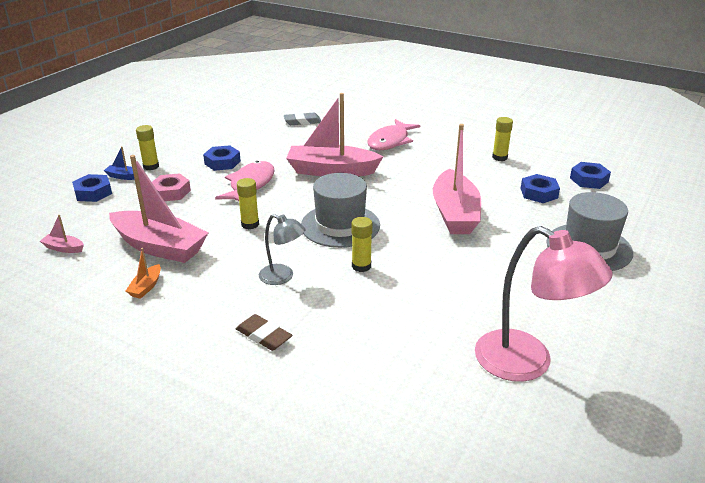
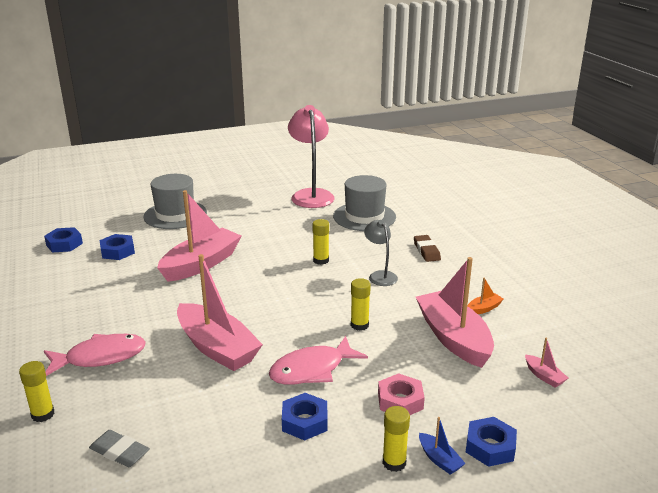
camera: 140 degrees left, 5 degrees down
grey hat [301,173,380,248] -> grey hat moved to [333,175,396,231]
yellow glue stick [492,117,513,161] -> yellow glue stick moved to [19,361,54,422]

